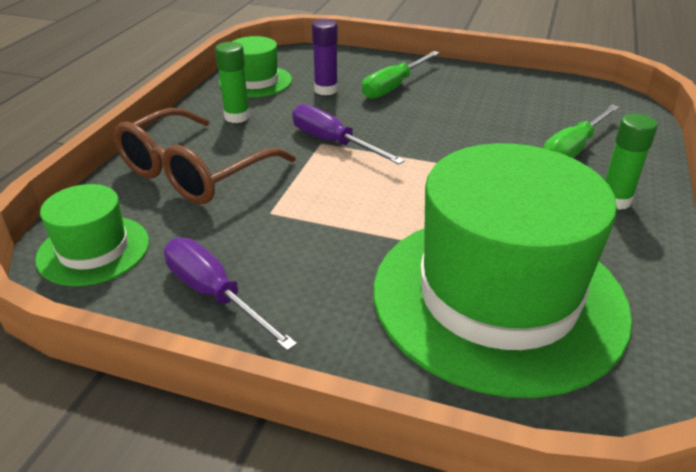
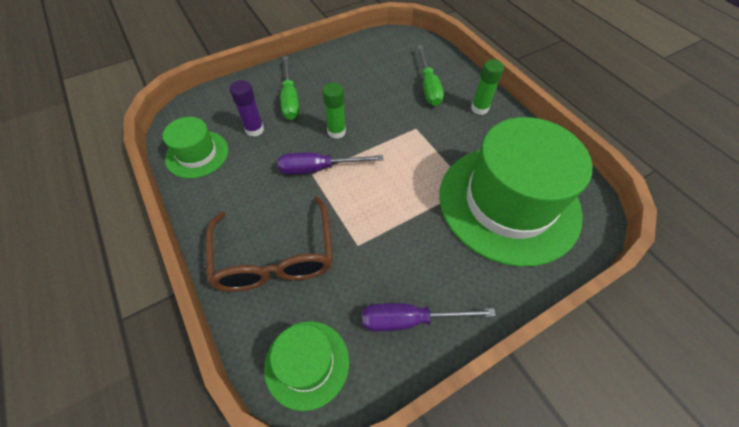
camera: 50 degrees left, 20 degrees up
green glue stick [215,42,250,123] -> green glue stick moved to [322,83,346,139]

